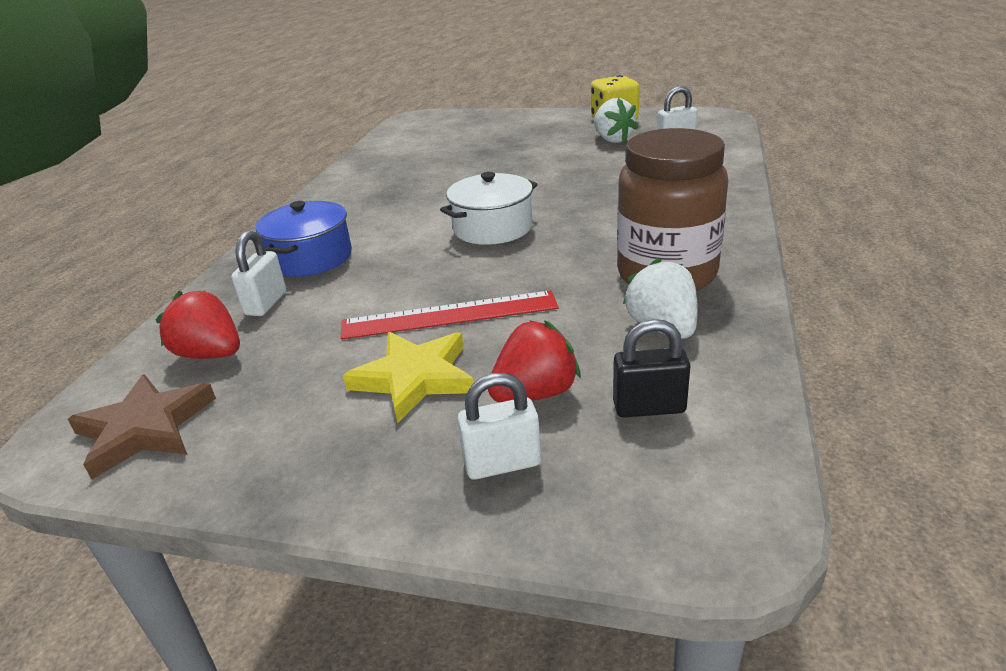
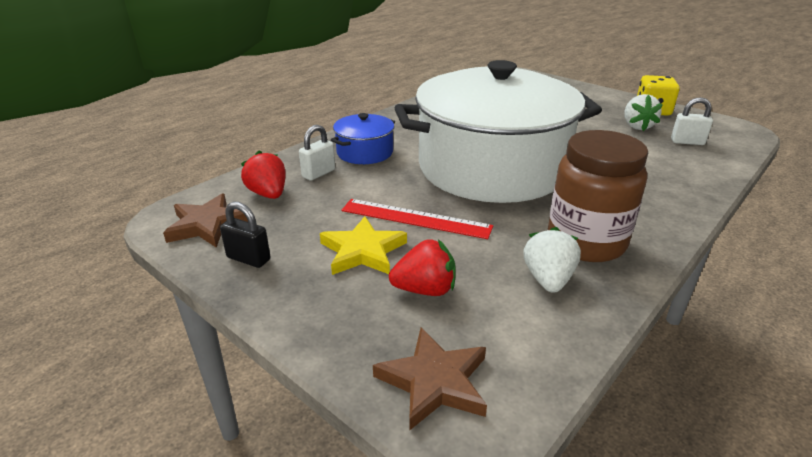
camera: 25 degrees right, 0 degrees up
white pot [440,172,537,245] -> white pot [395,60,602,203], size x2.47
white padlock [457,373,541,480] -> none
black padlock [613,319,691,418] -> black padlock moved to [220,201,271,268]
none -> brown star [373,327,487,431]

